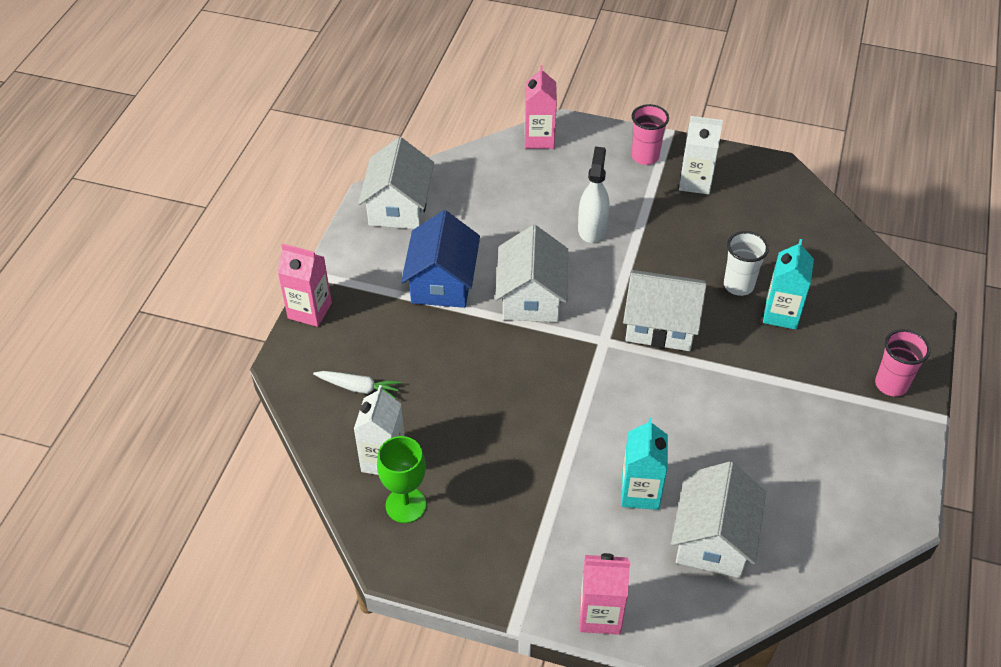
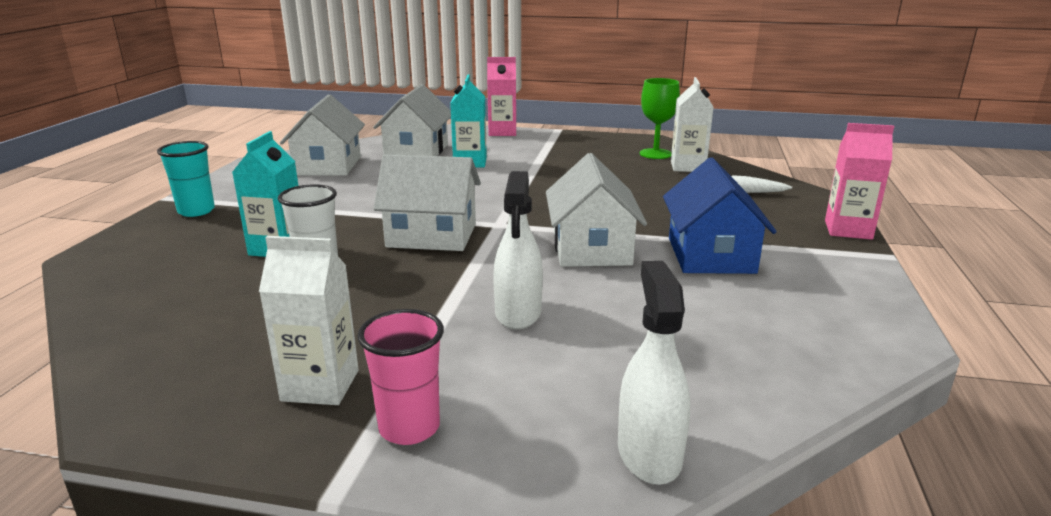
camera: 175 degrees right, 25 degrees down
white house [358,137,434,229] -> white house moved to [280,94,365,176]
pink carton [525,65,557,149] -> white spray bottle [618,261,690,485]
pink cup [875,329,930,397] -> turquoise cup [157,141,215,217]

